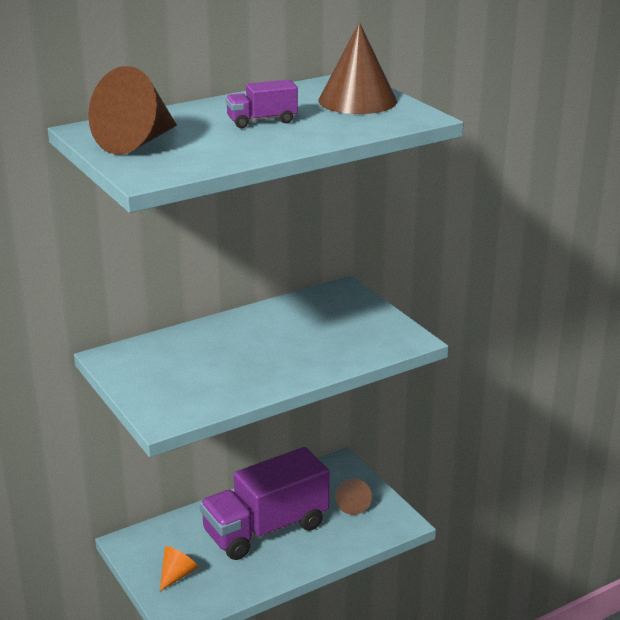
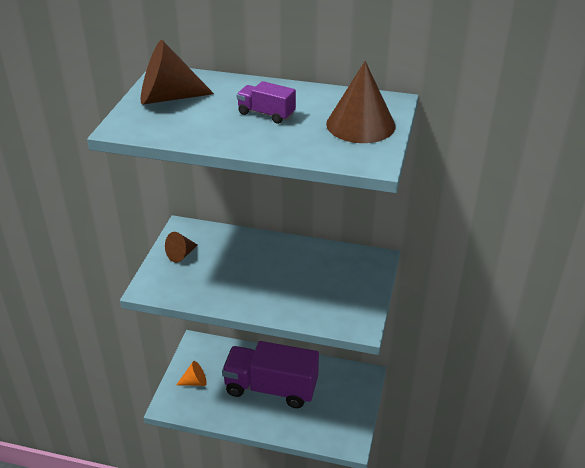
camera: 45 degrees right, 10 degrees up
brown cone [335,479,372,515] -> brown cone moved to [165,232,197,263]

